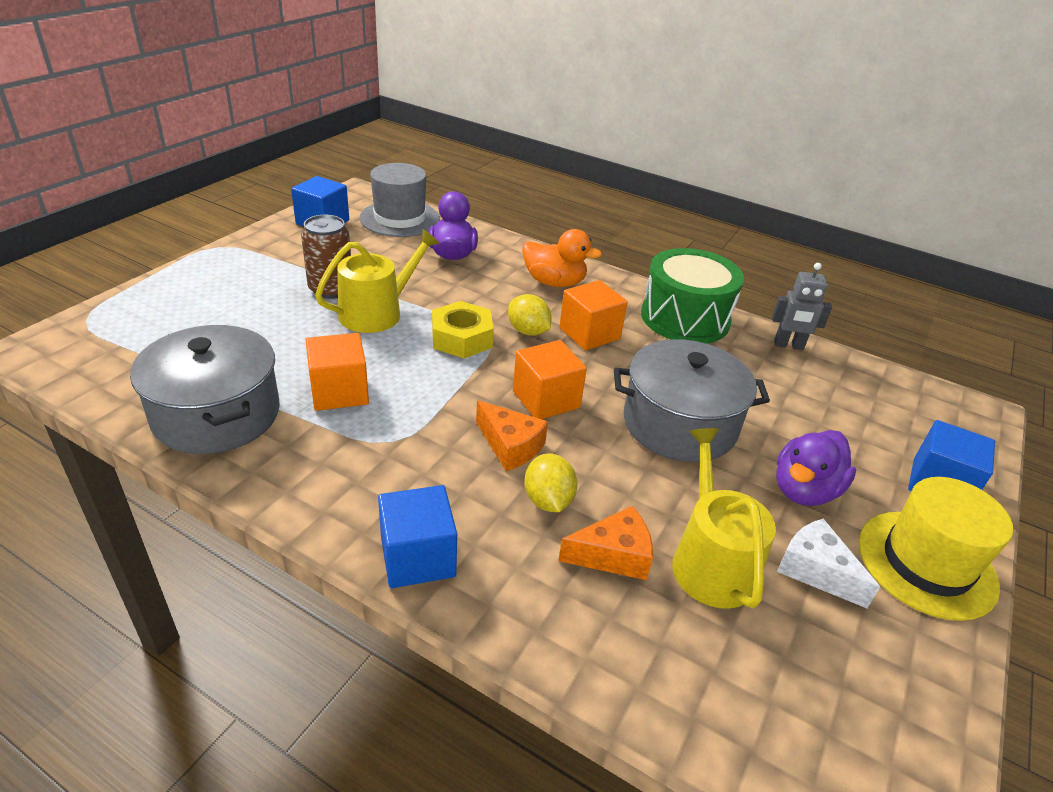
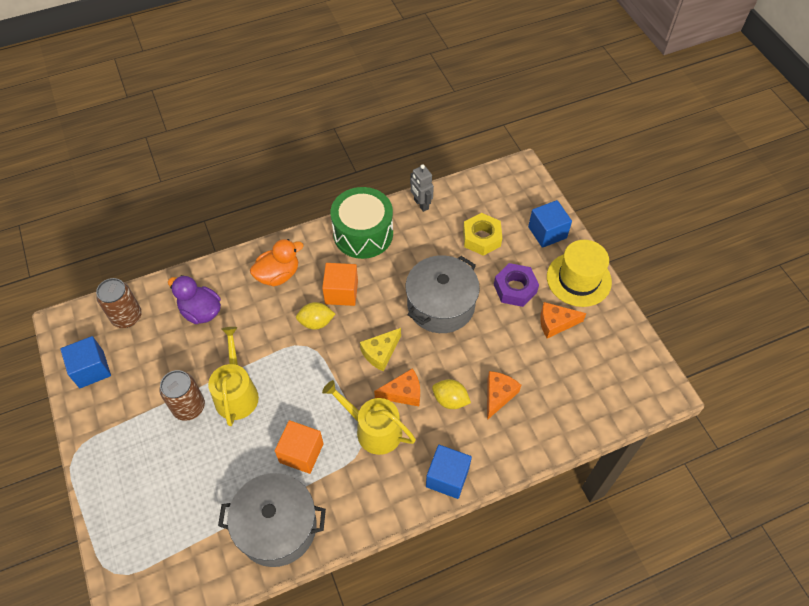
camera: 50 degrees left, 20 degrees up
grey hat [360,163,440,237] -> brown can [96,278,142,328]
yellow nut [432,301,494,358] -> yellow nut moved to [463,213,502,256]
orange cube [513,340,587,419] -> yellow cheese [360,328,401,371]
yellow watering can [672,428,776,609] -> yellow watering can moved to [322,380,416,455]
grey robot [772,263,832,350] -> grey robot turned 105 degrees clockwise [410,164,434,212]
purple duck [776,430,856,506] -> purple nut [494,263,539,307]
white cheese [777,518,880,608] -> orange cheese [540,302,586,338]

